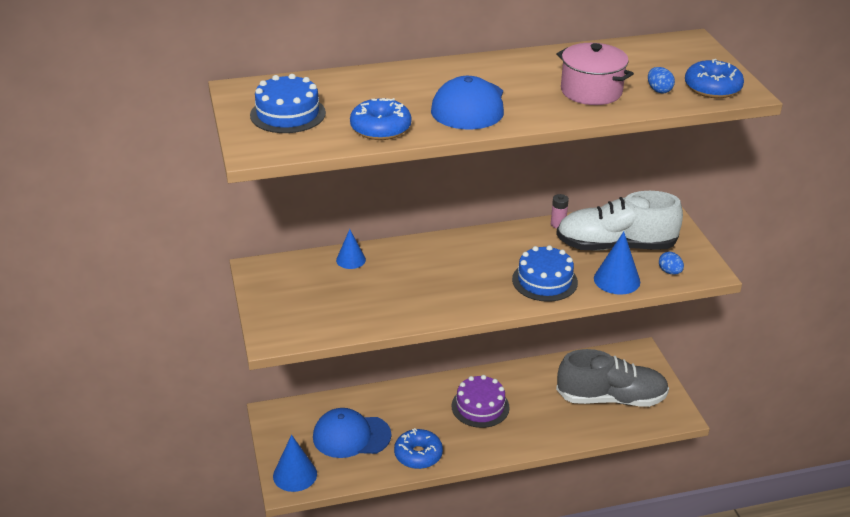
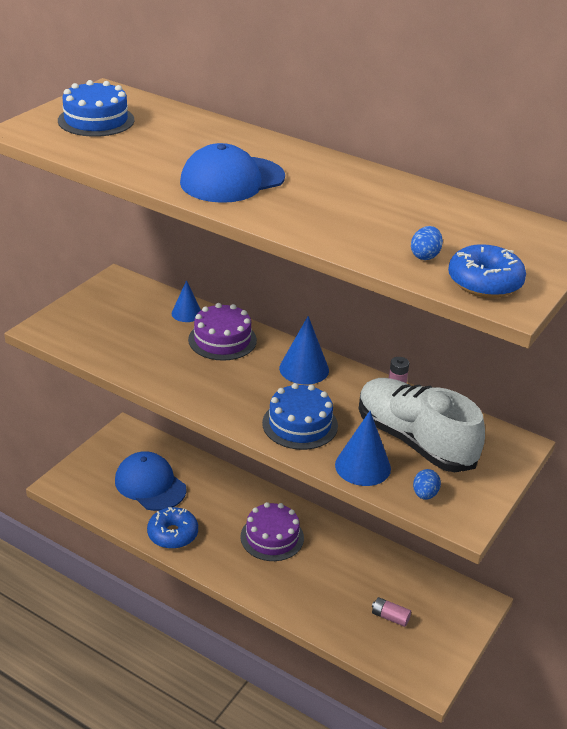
camera: 45 degrees right, 0 degrees up
blue cone [273,435,317,492] -> blue cone moved to [279,316,329,385]
blue donut [350,98,411,140] -> none
grey shoe [556,349,669,407] -> pink battery [372,597,411,627]
pink pot [557,43,634,105] -> none
none -> purple cake [188,303,257,361]

